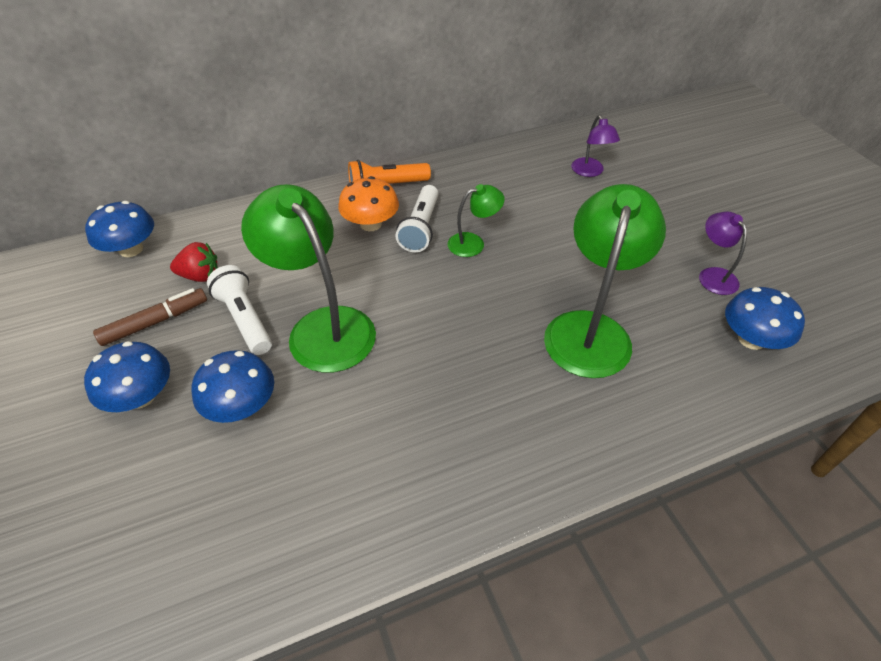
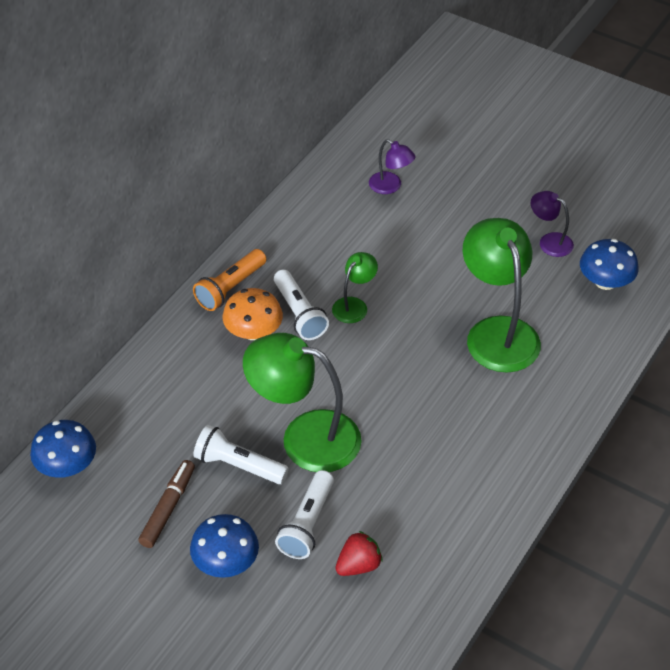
camera: 35 degrees left, 0 degrees up
red strawberry [170,242,218,282] -> red strawberry moved to [335,531,383,576]
blue mushroom [191,350,274,423] -> white flashlight [275,470,334,559]

